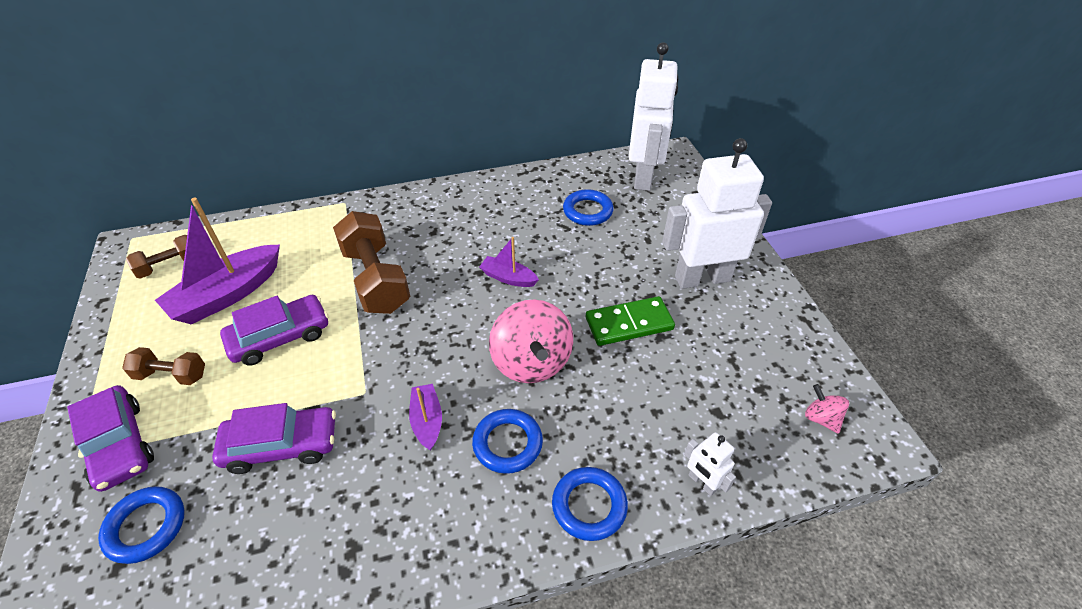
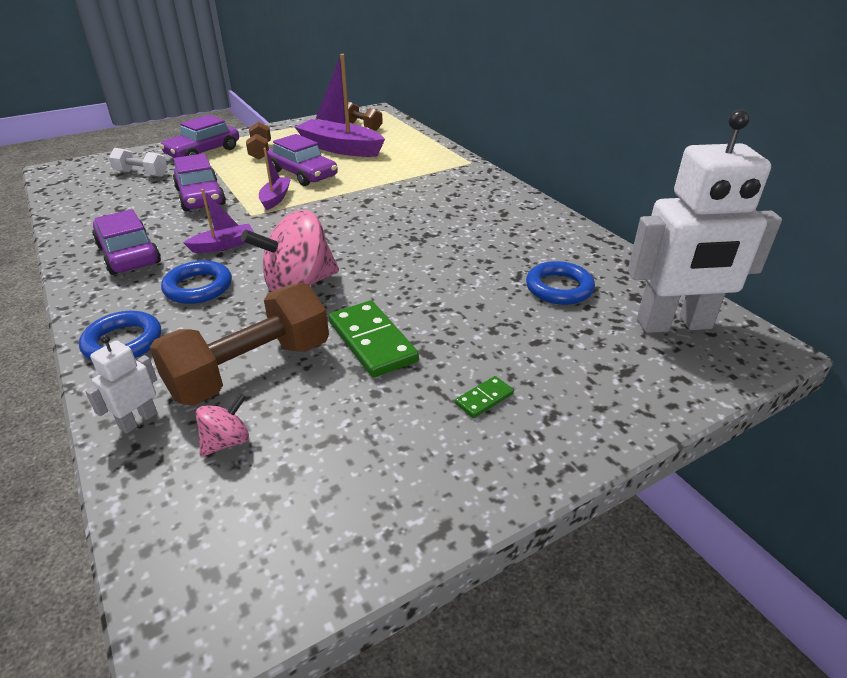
camera: 75 degrees right, 10 degrees down
blue ring [98,486,185,564] -> white dumbbell [109,148,167,177]
brown dumbbell [333,211,410,314] -> brown dumbbell moved to [150,283,329,406]
purple boat [479,237,539,287] -> purple boat moved to [259,148,291,210]
white robot [662,138,772,289] -> green domino [455,376,514,418]
pink spinning top [805,384,849,434] -> pink spinning top moved to [196,393,249,457]
none -> purple car [92,209,161,275]

